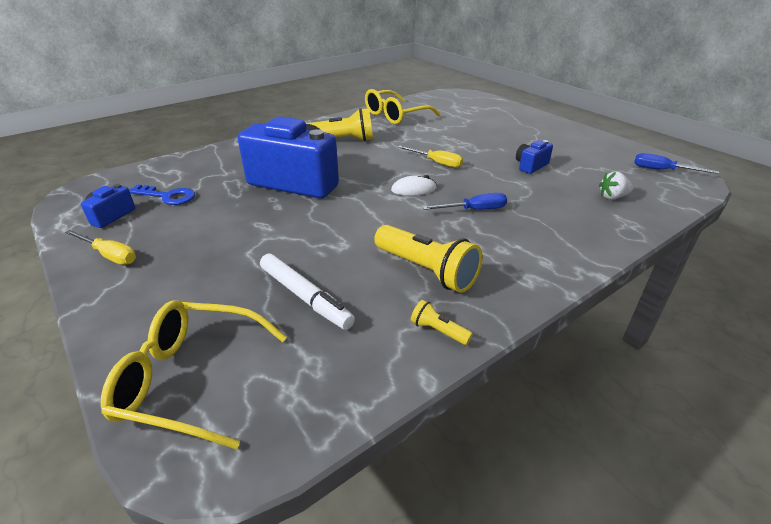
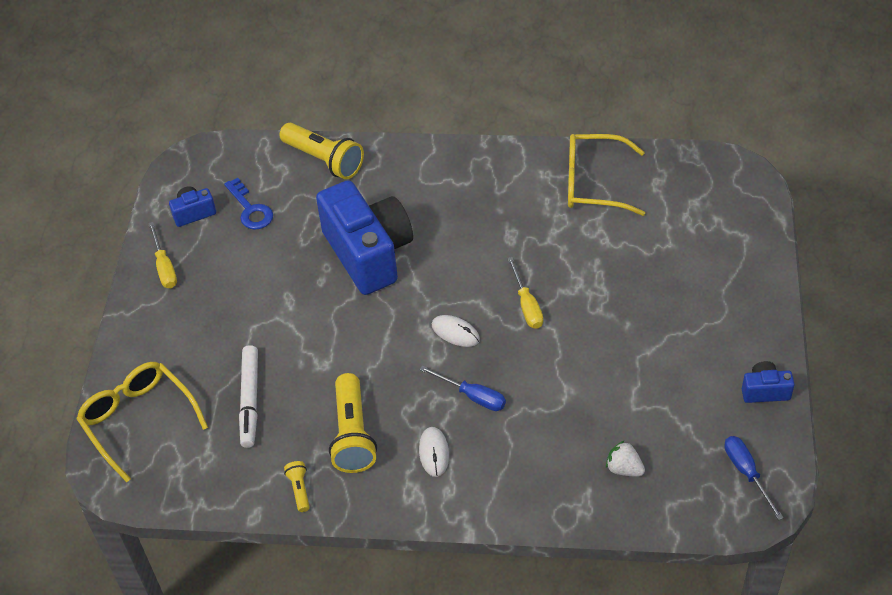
camera: 45 degrees right, 15 degrees up
yellow flashlight [306,108,373,142] -> yellow flashlight moved to [280,123,364,179]
blue camera [516,140,553,174] -> blue camera moved to [742,361,794,403]
none -> white mouse [419,427,449,477]

